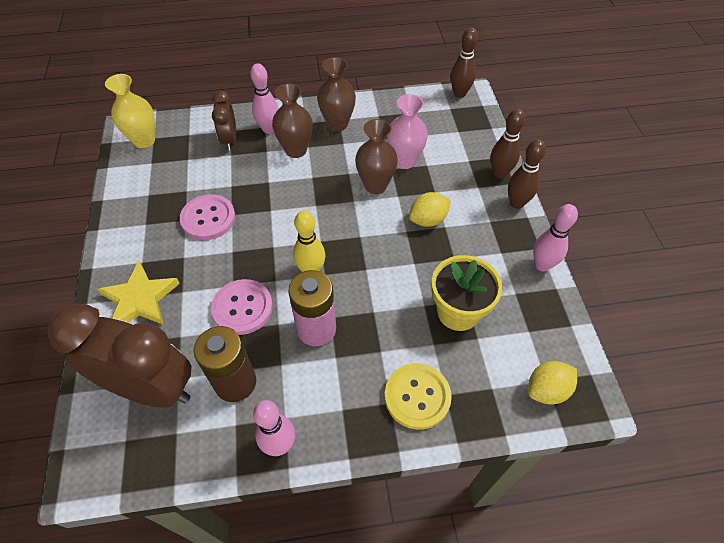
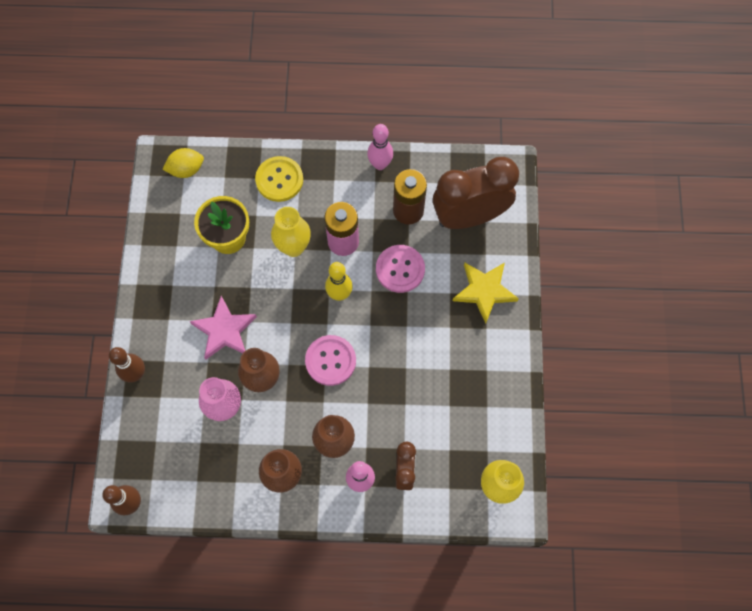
camera: 170 degrees left, 15 degrees up
brown clock [48,304,191,408] -> brown clock turned 135 degrees clockwise [433,157,519,229]
pink button [180,194,235,240] -> pink button moved to [305,335,356,386]
yellow lemon [409,192,451,227] -> pink star [189,296,257,359]
brown bowling pin [508,139,546,209] -> none
pink bowling pin [533,204,578,271] -> none
none -> yellow vase [271,207,311,257]

